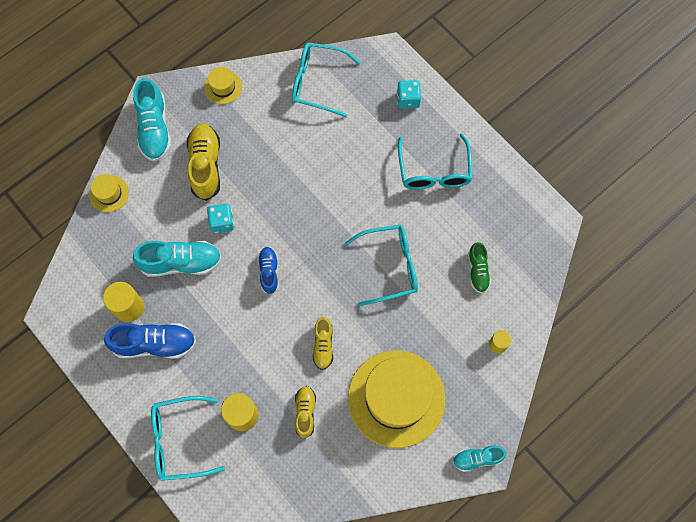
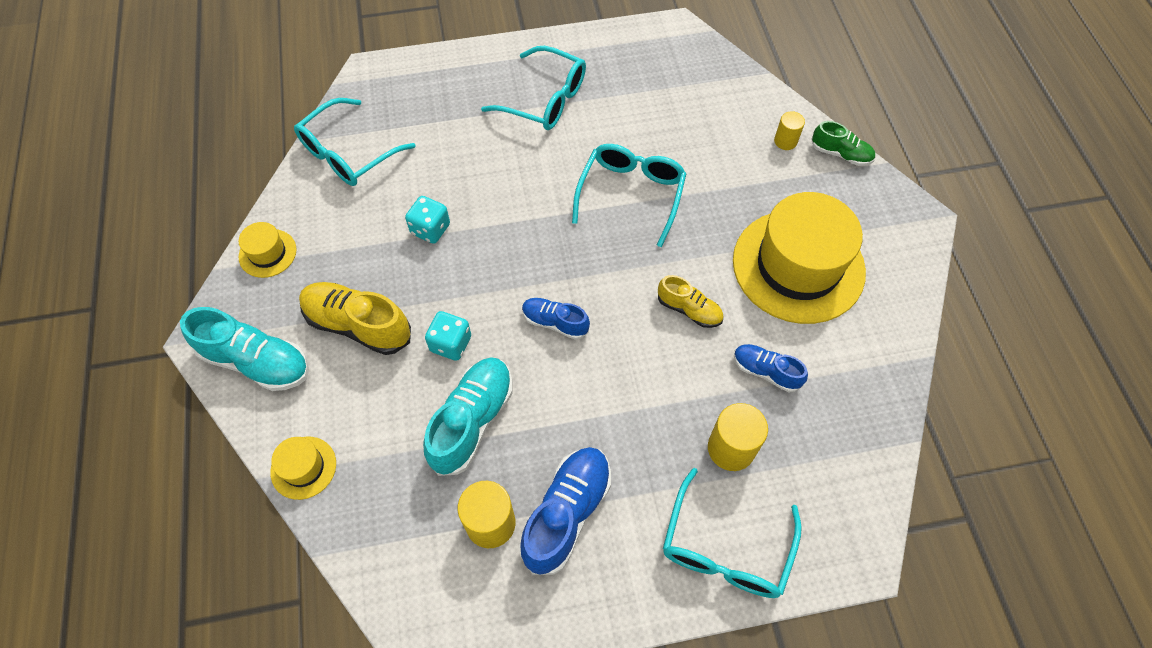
camera: 60 degrees left, 10 degrees down
yellow shoe [295,386,316,439] -> blue shoe [734,344,808,392]
turquoise dice [397,80,421,109] -> turquoise dice moved to [405,196,450,244]
turquoise shoe [452,445,506,472] -> none
green shoe [468,242,491,293] -> green shoe moved to [811,121,875,166]

